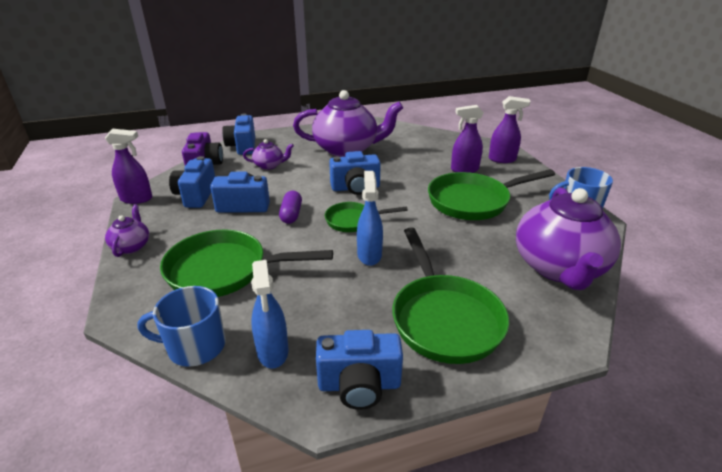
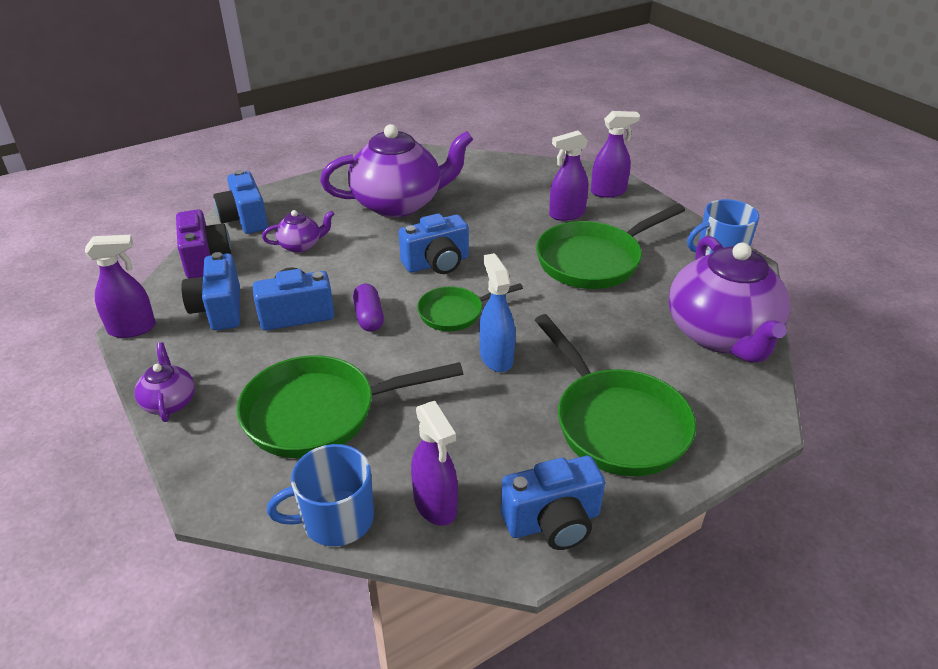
camera: 15 degrees left, 5 degrees up
blue spray bottle [251,260,289,369] -> purple spray bottle [411,401,458,526]

